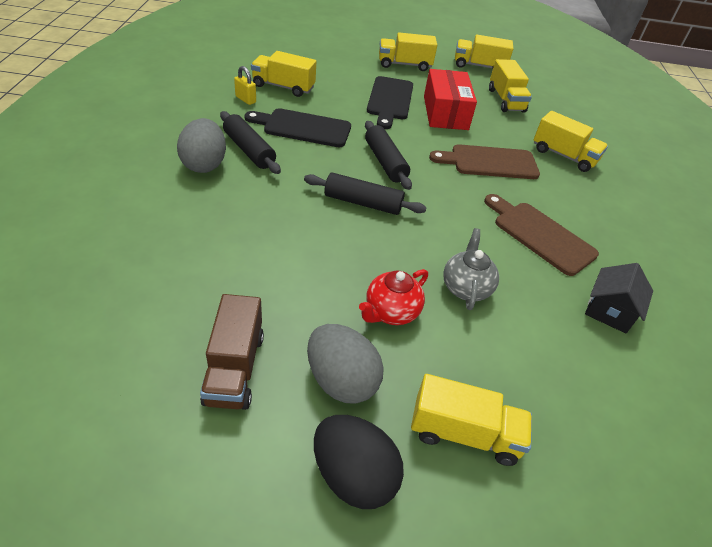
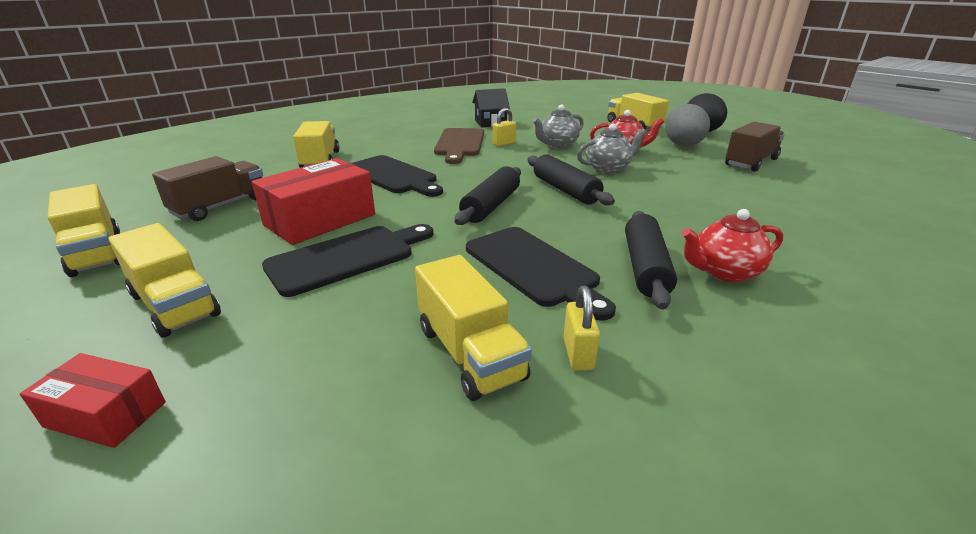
camera: 130 degrees left, 15 degrees down
grey egg [177,118,226,173] -> red teapot [682,209,783,282]
brown cutting board [429,144,540,179] -> black cutting board [352,155,443,197]
yellow truck [489,59,532,113] -> brown truck [152,156,263,221]
none -> red box [20,353,166,448]
none -> yellow padlock [493,108,516,146]
none -> grey teapot [577,124,646,173]

